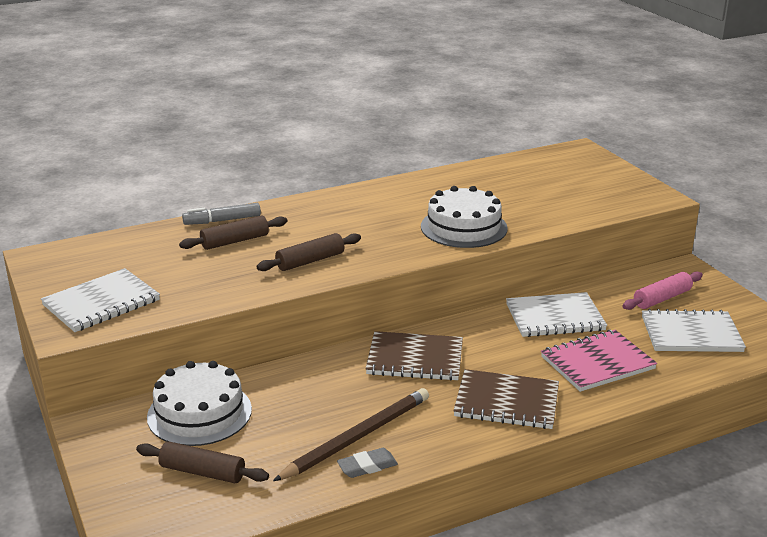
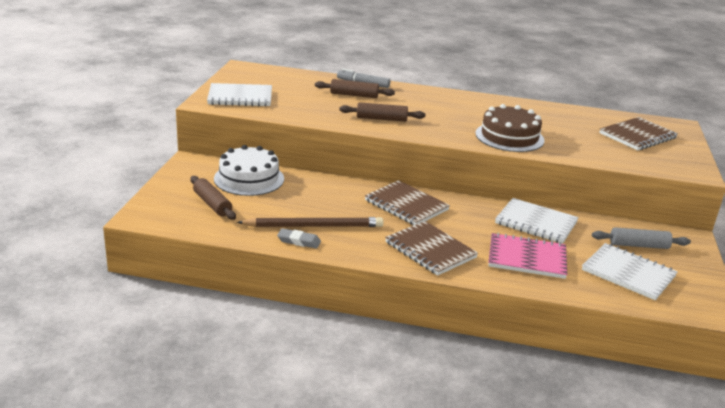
camera: 35 degrees right, 0 degrees up
white cake [421,186,508,248] -> brown cake [475,104,545,152]
pink rolling pin [622,271,703,310] -> grey rolling pin [592,227,691,249]
none -> brown notebook [599,117,678,150]

